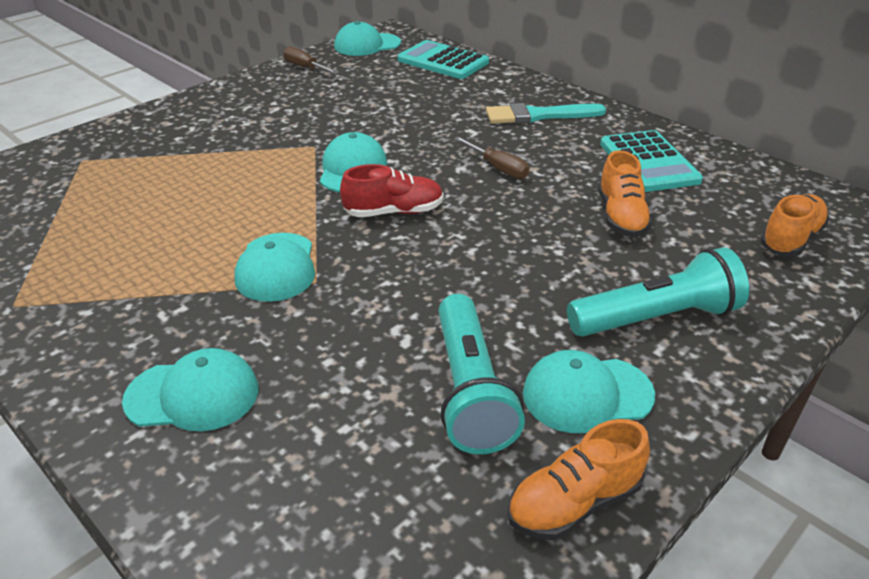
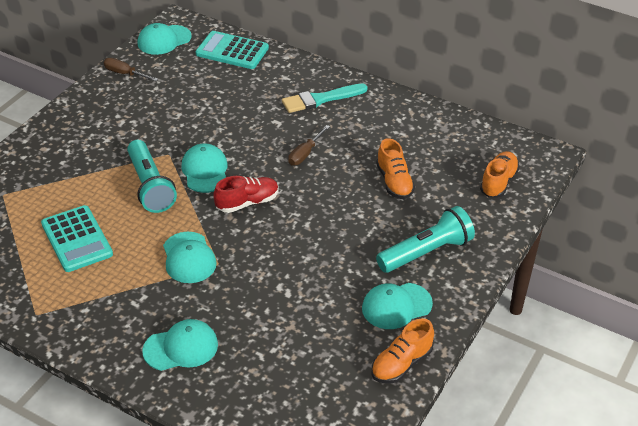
camera: 15 degrees left, 5 degrees up
turquoise flashlight [438,294,525,454] -> turquoise flashlight moved to [127,140,177,213]
brown screwdriver [454,137,529,179] -> brown screwdriver turned 90 degrees clockwise [288,125,330,165]
turquoise calculator [600,130,703,192] -> turquoise calculator moved to [41,205,113,272]

